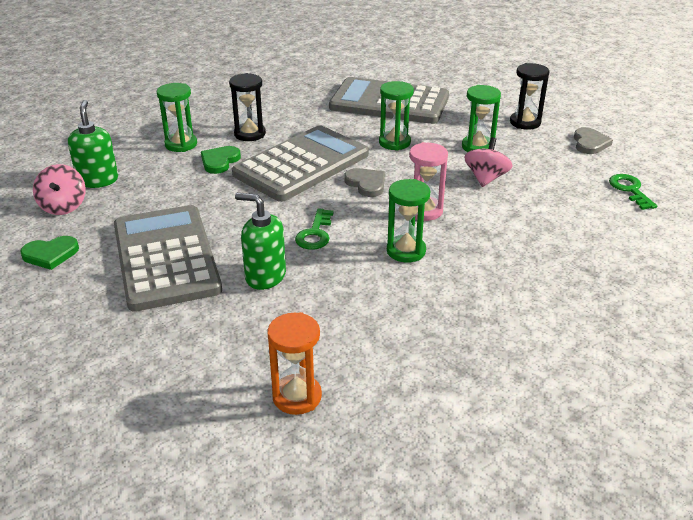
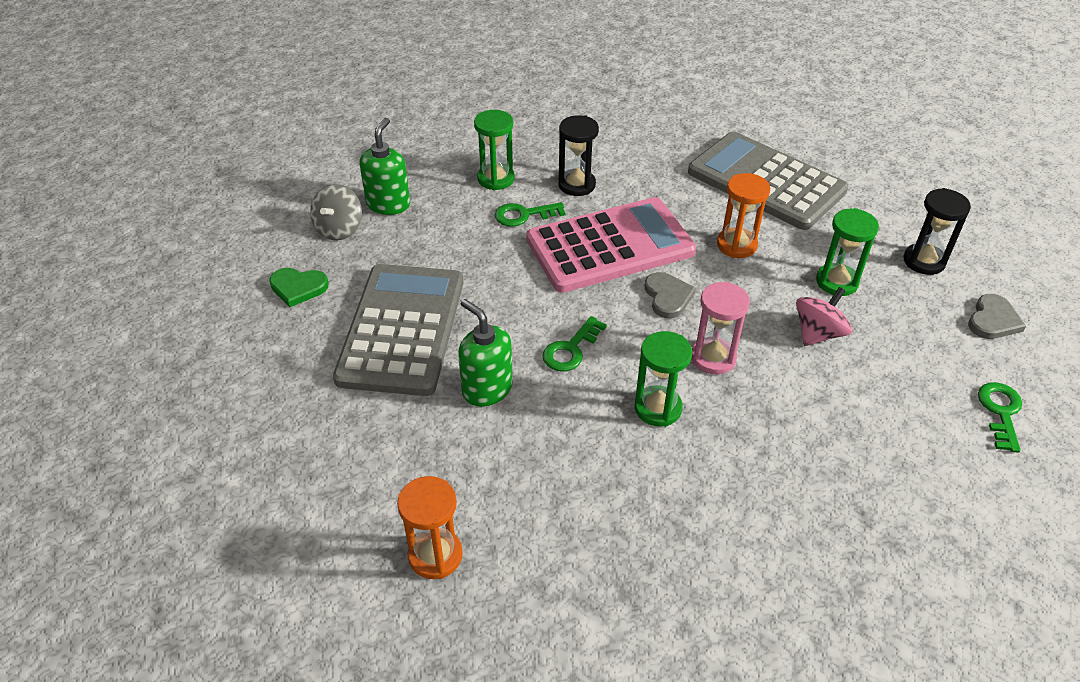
camera: 25 degrees right, 10 degrees up
pink spinning top [33,164,86,215] -> grey spinning top [310,184,362,240]
green heart [201,146,241,174] -> green key [495,202,566,227]
grey calculator [232,125,369,202] -> pink calculator [526,197,696,293]
green hourglass [379,81,414,151] -> orange hourglass [717,173,770,258]

